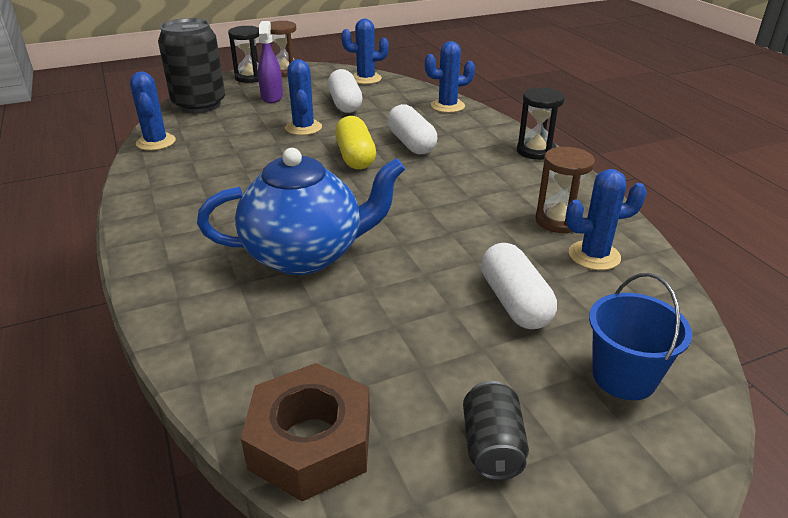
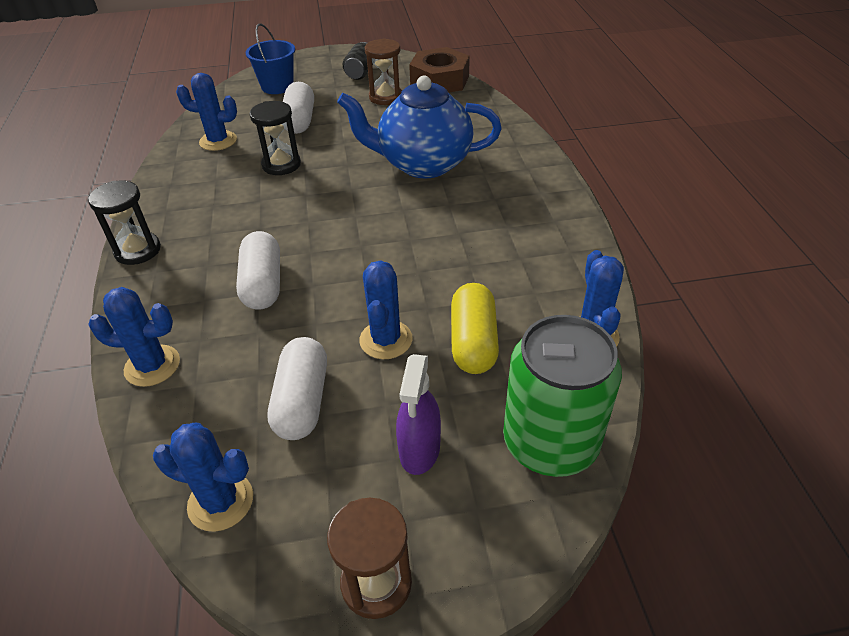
camera: 165 degrees left, 10 degrees up
black can [158,18,225,113] -> green can [503,315,622,477]
black hourglass [228,26,259,83] -> black hourglass moved to [250,101,301,175]
yellow capsule [335,116,376,169] -> yellow capsule moved to [451,283,499,374]
brown hourglass [535,147,595,233] -> brown hourglass moved to [365,38,402,105]

